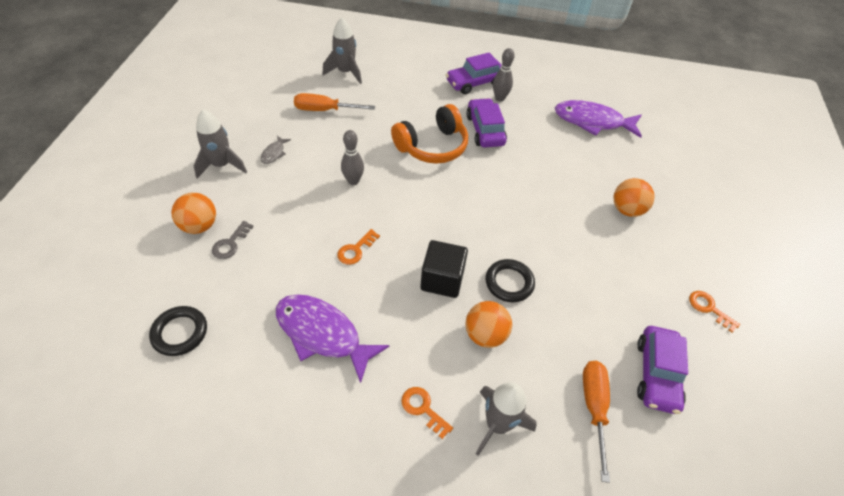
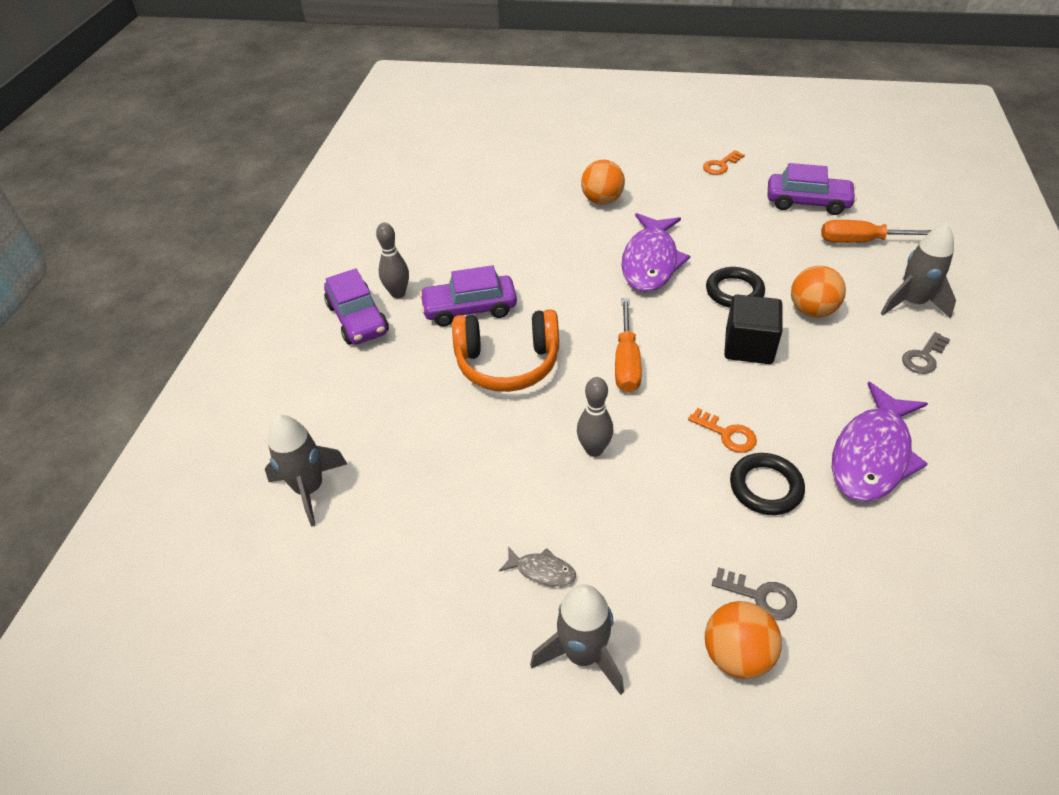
camera: 85 degrees left, 5 degrees down
black ring [149,306,207,356] -> black ring moved to [730,453,805,515]
orange screwdriver [294,93,375,111] -> orange screwdriver moved to [615,298,642,393]
orange headphones [391,104,468,164] -> orange headphones turned 120 degrees clockwise [452,309,559,392]
orange key [401,387,453,439] -> grey key [902,332,951,374]
purple fish [555,100,642,138] -> purple fish moved to [621,213,690,292]

